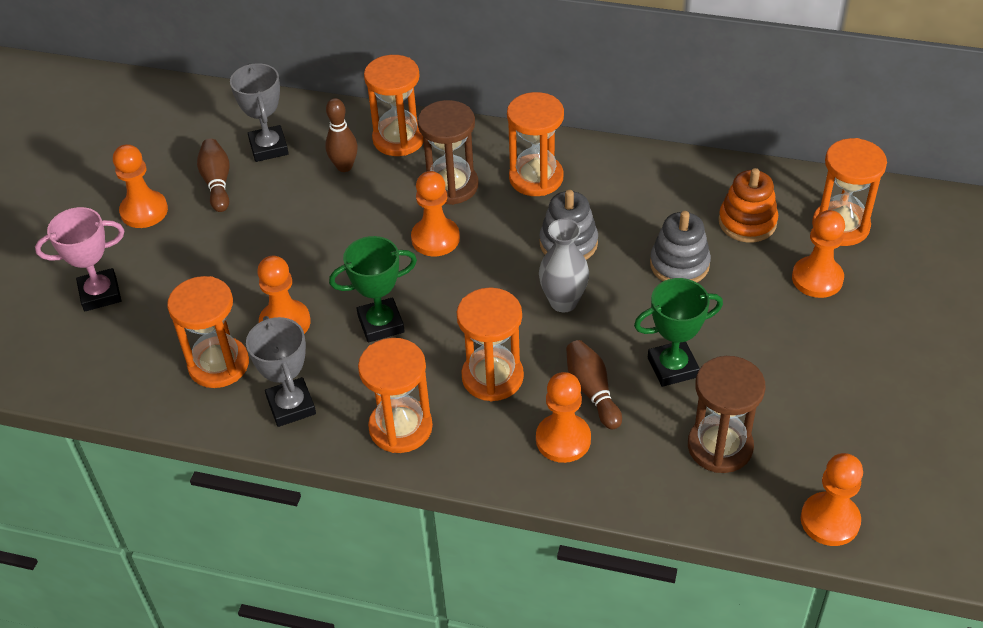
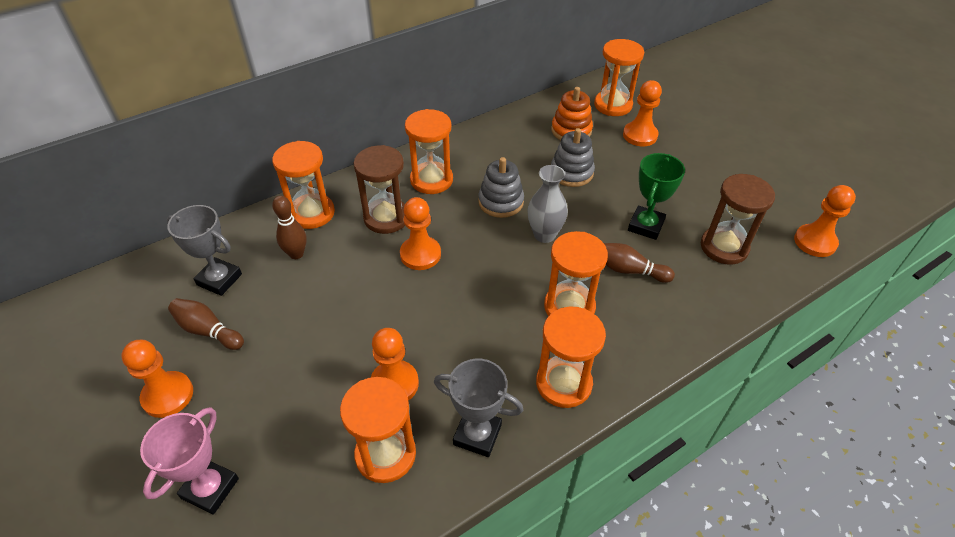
camera: 50 degrees left, 0 degrees up
green trophy [329,236,417,343] -> none
orange pawn [536,372,591,463] -> none

